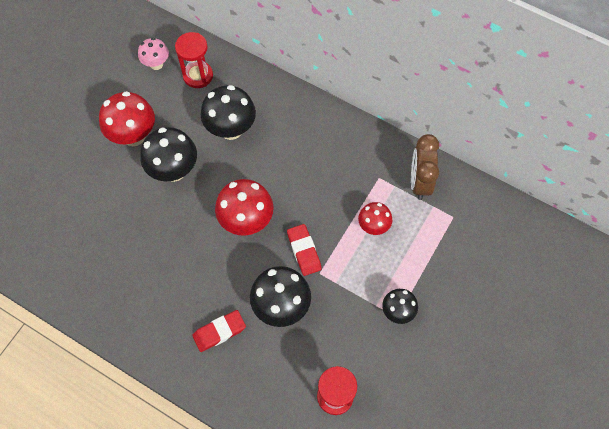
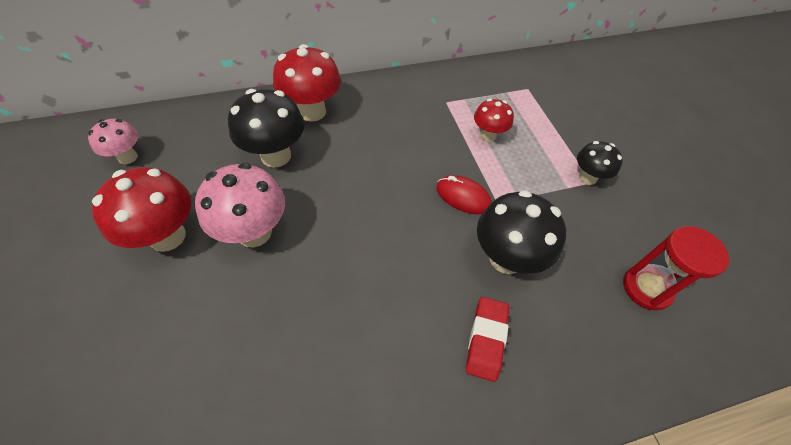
camera: 50 degrees left, 10 degrees down
black mushroom [140,127,197,182] -> pink mushroom [195,163,285,247]
red hourglass [175,32,213,88] -> none
red mushroom [215,179,274,236] -> red mushroom moved to [273,44,341,122]
red eraser [287,224,322,276] -> red mouse [436,175,492,214]
brown clock [411,134,439,200] -> none

